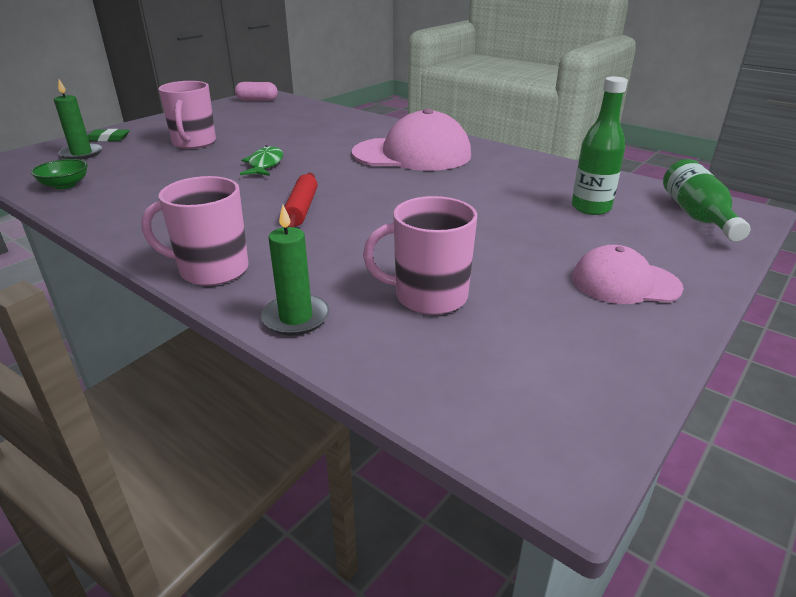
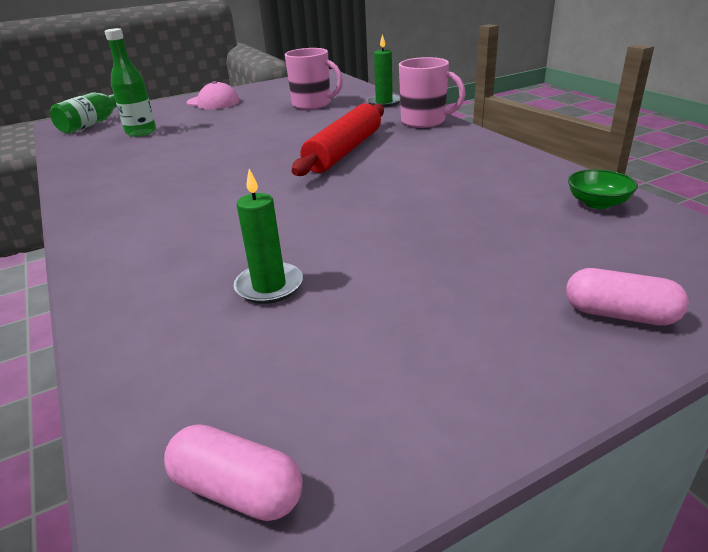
camera: 155 degrees left, 0 degrees up
green candle [54,79,102,160] -> green candle moved to [234,169,303,304]
green eraser [87,129,130,141] -> pink capsule [566,268,689,326]
pink mug [158,81,216,149] -> none
green fish [240,145,283,176] -> none
red rolling pin [285,173,318,227] -> red rolling pin [292,103,384,176], size x1.65
pink cap [352,108,471,171] -> none

